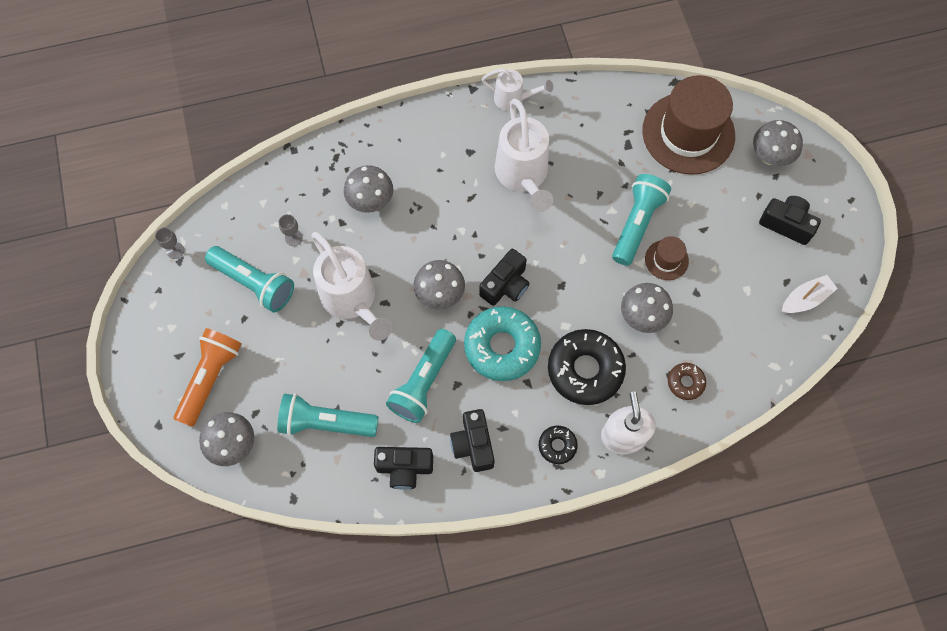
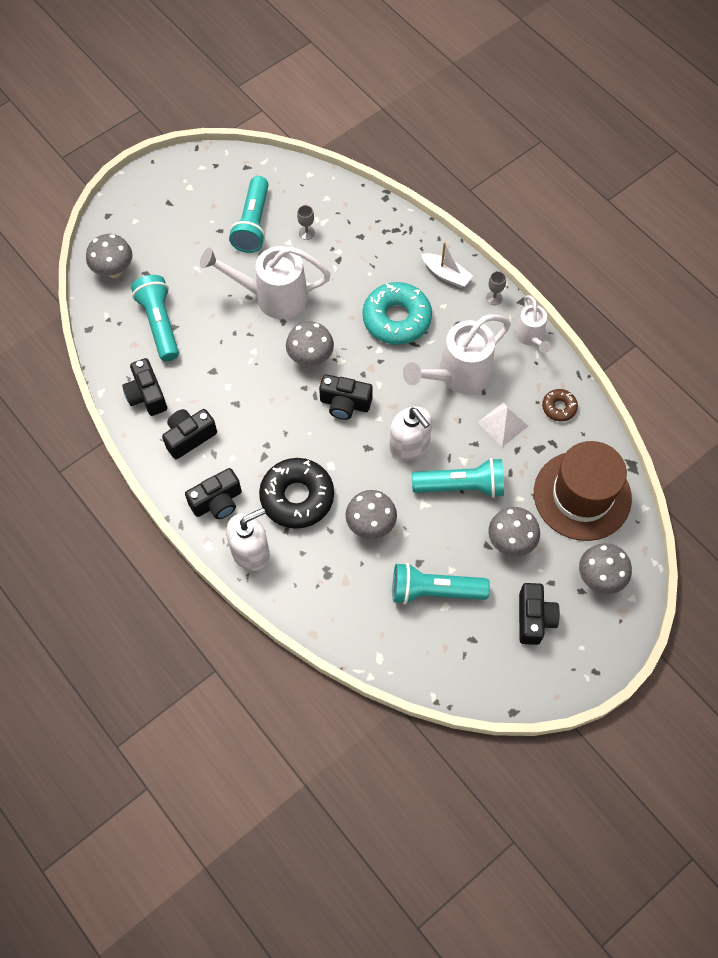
camera: 65 degrees right, 5 degrees down
grey goblet [155,227,184,259] -> grey goblet moved to [486,271,506,305]
orange flashlight [174,328,241,427] -> none
white watering can [311,232,393,340] -> white watering can turned 60 degrees clockwise [200,246,331,319]
grey mushroom [344,165,393,213] -> grey mushroom moved to [488,507,540,557]
turquoise flashlight [386,329,456,423] -> turquoise flashlight moved to [392,563,490,605]
turquoise donut [464,306,541,381] -> turquoise donut moved to [363,282,432,345]
black donut [539,425,578,464] -> black camera [185,468,242,519]
brown hat [645,236,689,280] -> none
brown donut [668,363,706,400] -> brown donut moved to [542,389,578,422]
white boat [782,275,838,313] -> white boat moved to [421,242,473,288]
none -> white soap dispenser [389,407,432,461]
none -> white pyramid [477,402,528,447]

